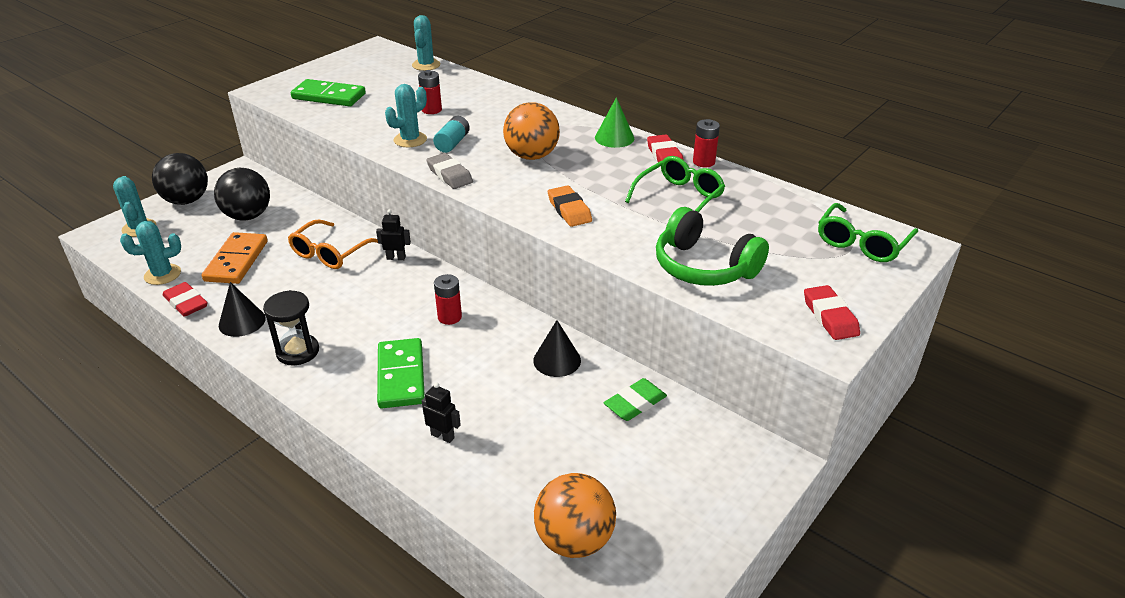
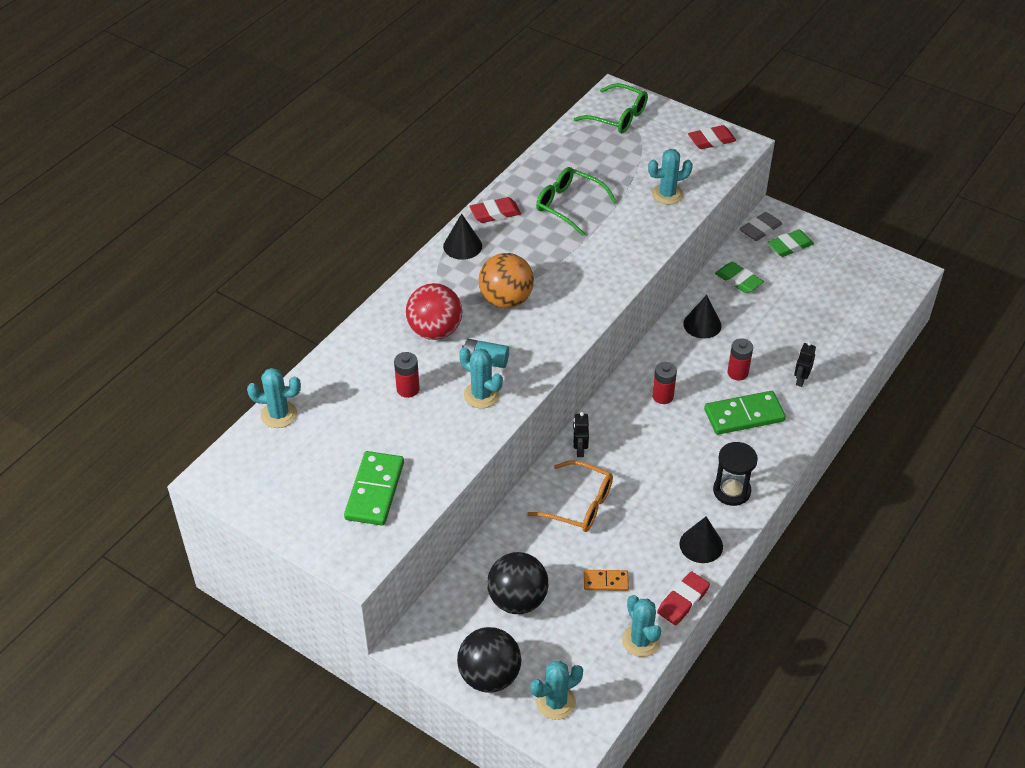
camera: 95 degrees left, 10 degrees up
orange domino [202,232,268,284] -> orange domino [584,570,629,591], size x0.55
grey eraser [426,153,473,189] -> grey eraser moved to [739,212,782,241]
orange ball [534,473,616,558] -> none
orange eraser [548,185,592,227] -> none
green cone [595,97,634,148] -> black cone [443,214,482,260]
green headphones [656,207,769,286] -> turquoise cactus [648,149,693,205]
red battery [693,119,720,167] -> red battery moved to [727,338,753,380]
none -> red ball [406,283,462,340]
none -> green eraser [767,229,814,257]

